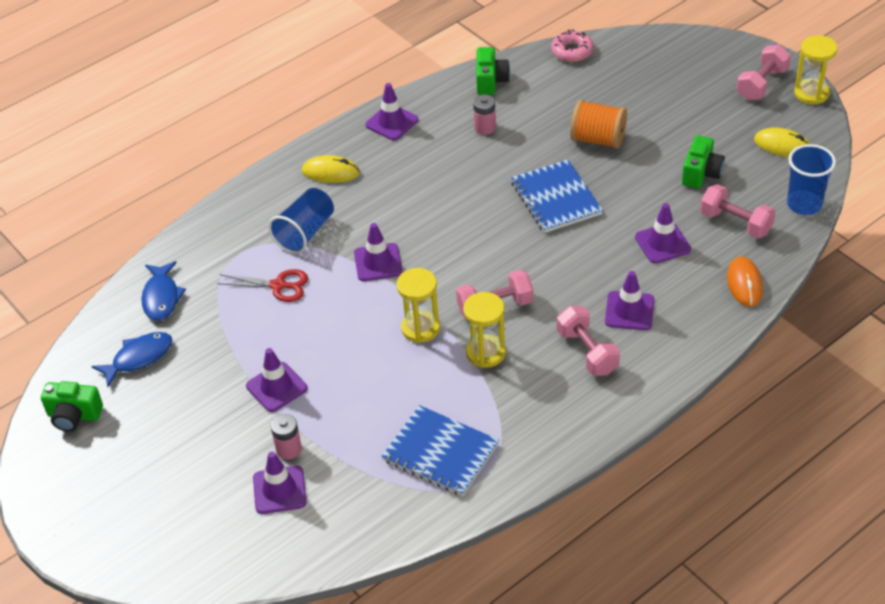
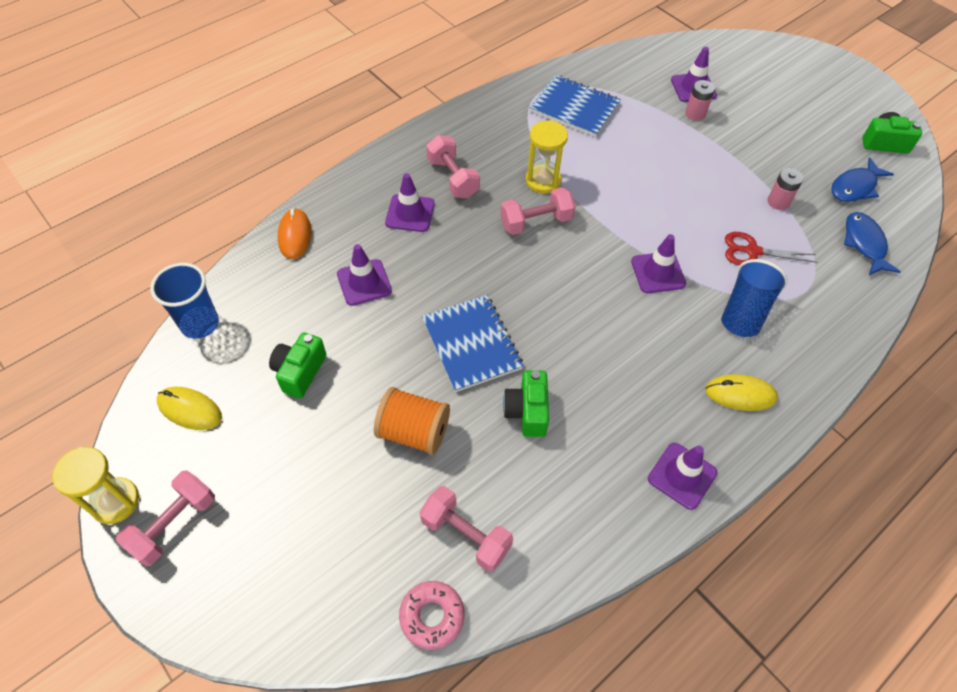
camera: 175 degrees right, 10 degrees up
purple traffic cone [246,348,307,412] -> none
yellow hourglass [397,268,440,343] -> none
pink battery [473,94,496,135] -> pink battery moved to [767,168,803,210]
green camera [476,47,510,95] -> green camera moved to [503,370,549,437]
pink dumbbell [700,184,775,239] -> pink dumbbell moved to [420,486,513,572]

